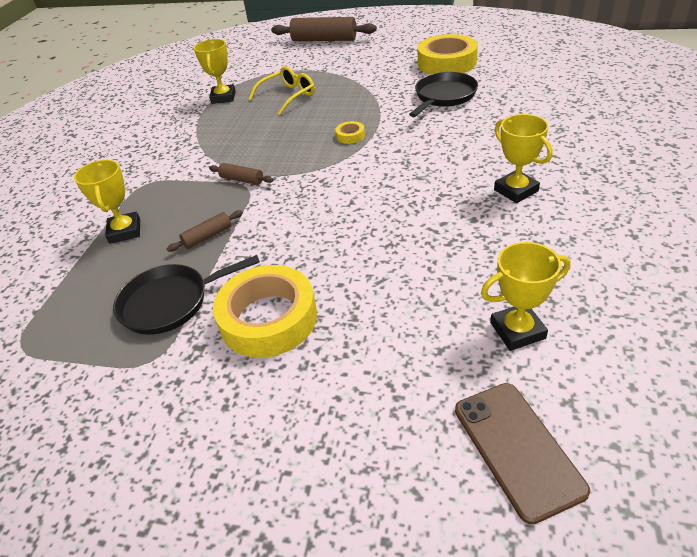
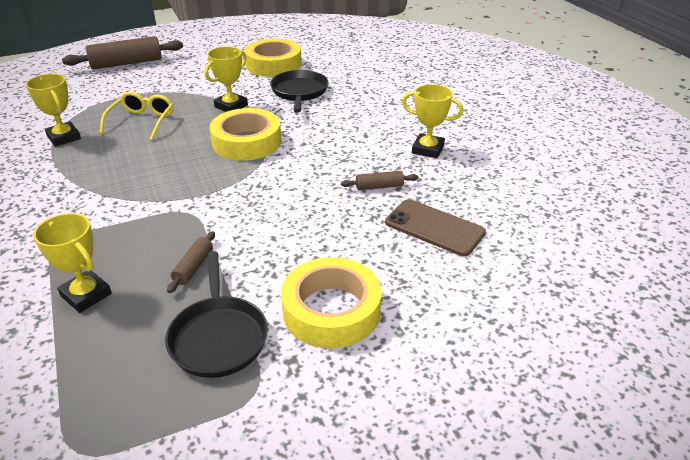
camera: 40 degrees left, 5 degrees down
black pan [113,255,260,335] -> black pan turned 45 degrees counterclockwise [165,251,268,378]
brown rolling pin [209,163,273,185] -> brown rolling pin moved to [341,171,418,190]
yellow tape [335,121,365,144] -> yellow tape [210,108,281,161], size x2.38
brown phone [455,383,590,525] -> brown phone moved to [385,199,486,256]
yellow trophy [481,242,570,351] -> yellow trophy moved to [205,46,248,112]

